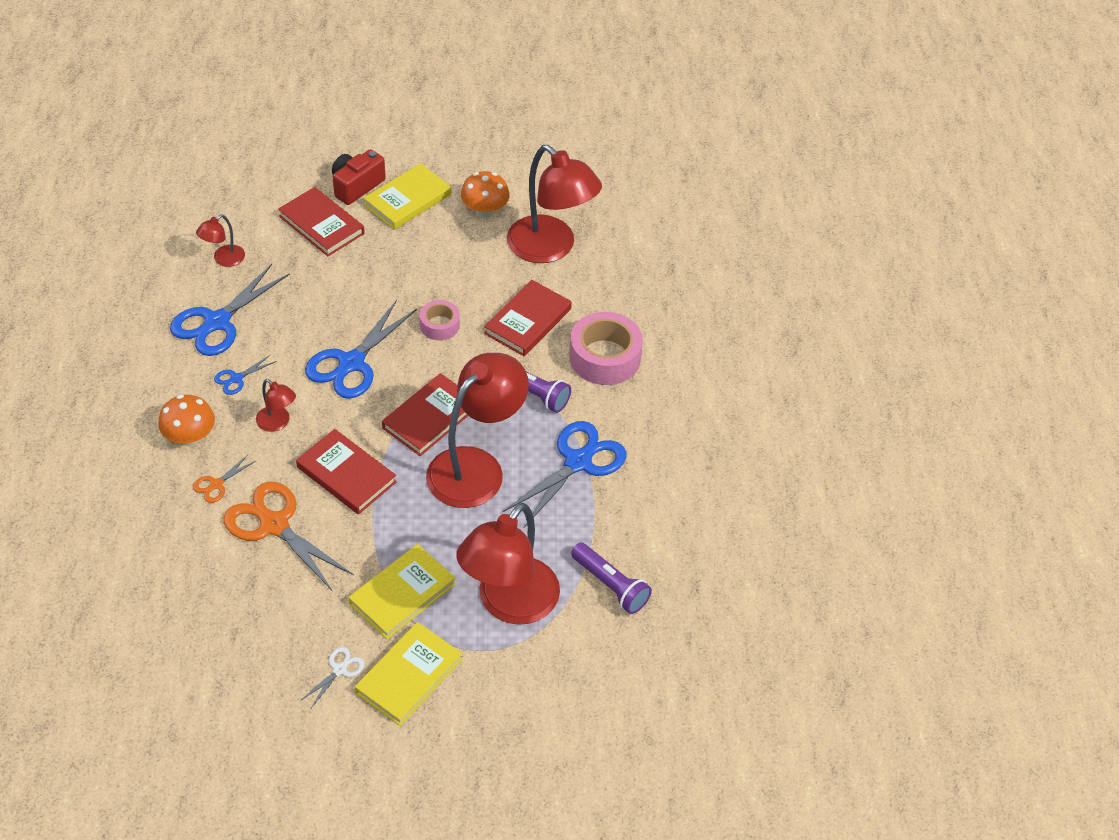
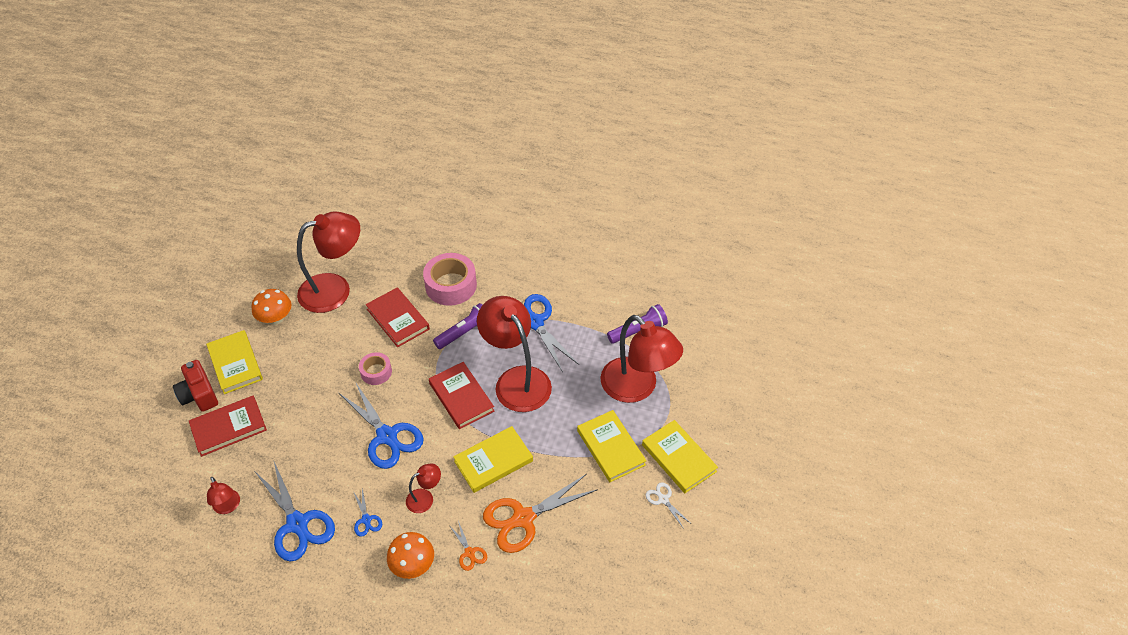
camera: 70 degrees left, 0 degrees up
red book [296,429,397,515] -> yellow book [453,426,533,493]

